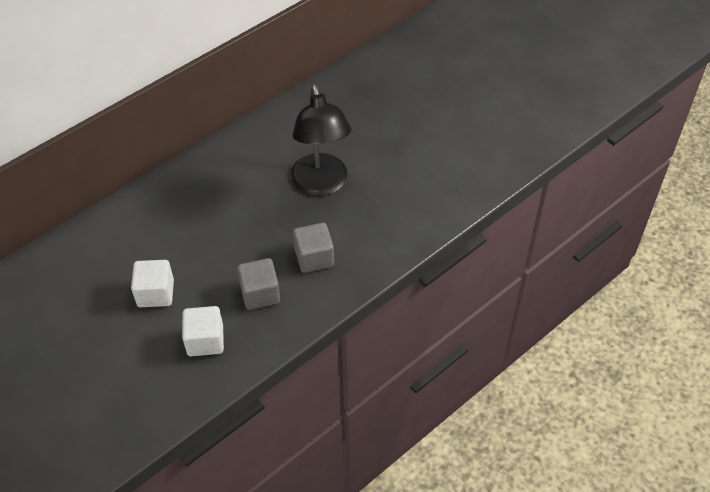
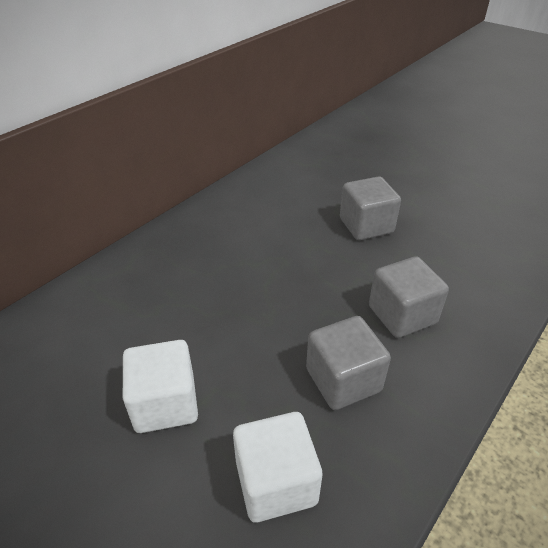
camera: 10 degrees left, 10 degrees down
black lamp [290,84,351,196] -> grey cube [340,176,401,240]

